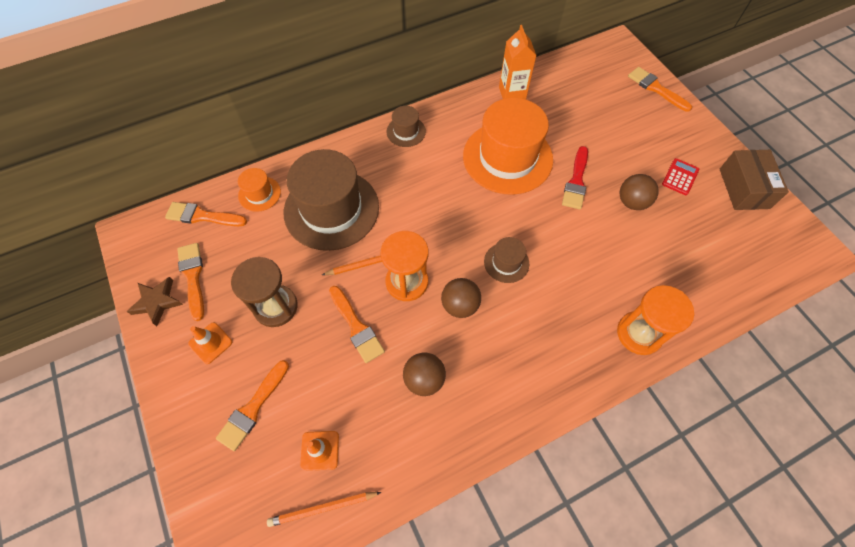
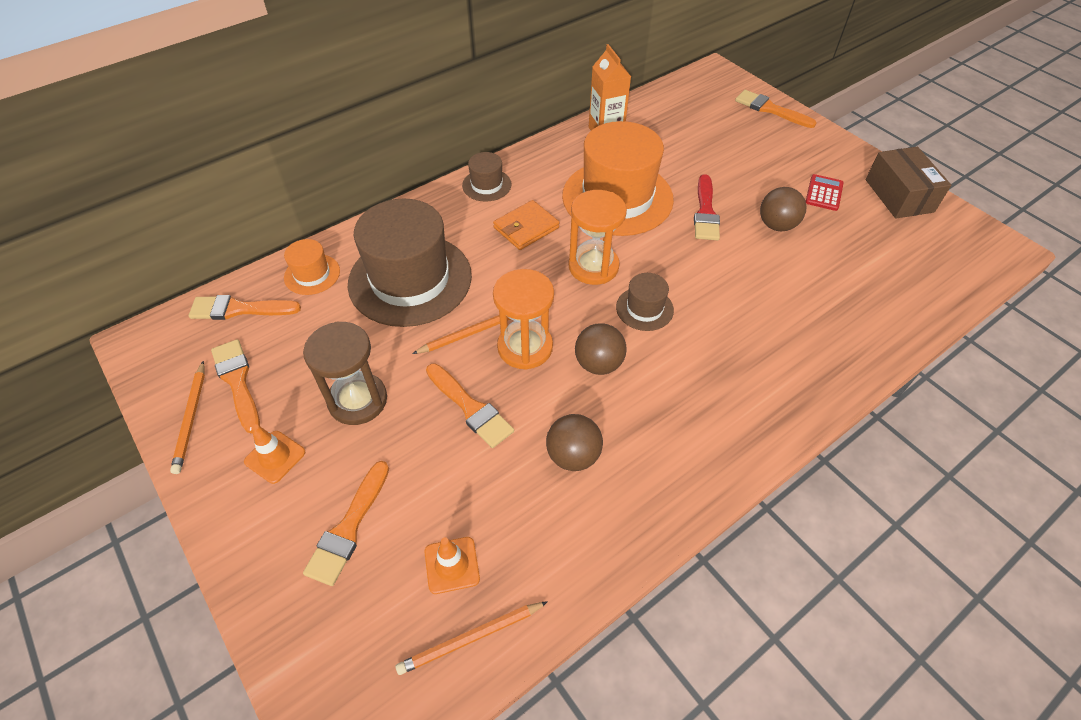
camera: 10 degrees left, 10 degrees down
brown star [127,277,183,326] -> orange pencil [170,361,205,474]
orange hourglass [617,285,694,355] -> orange hourglass moved to [569,190,627,285]
none -> orange wallet [493,200,559,250]

